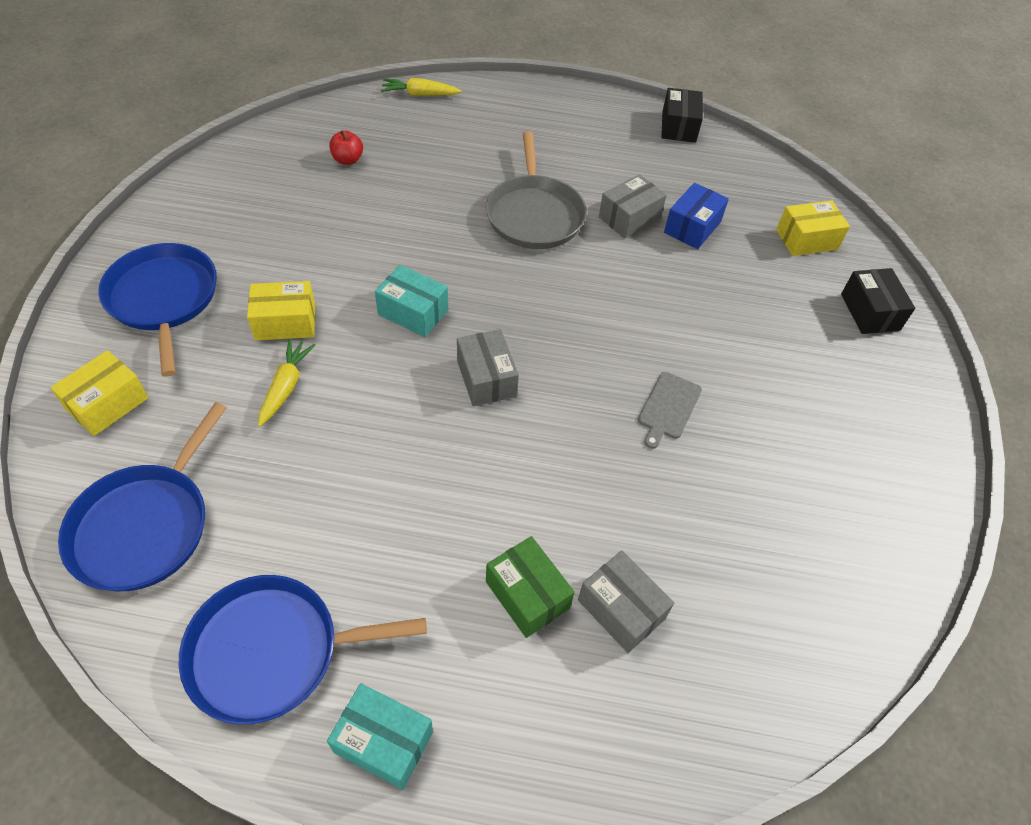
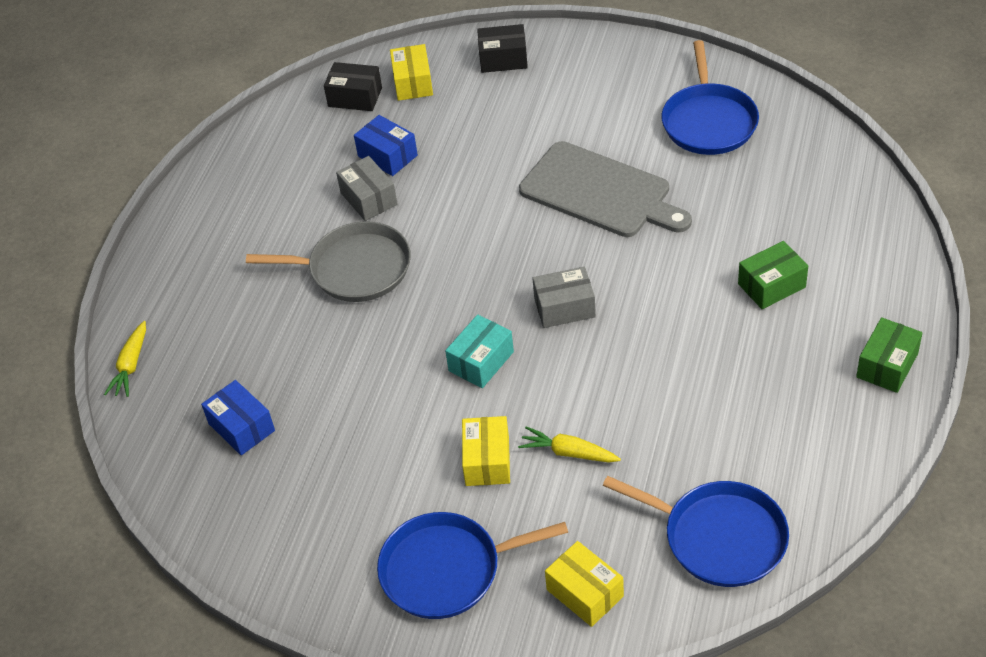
camera: 75 degrees left, 5 degrees down
blue pan [178,575,427,724] -> blue pan moved to [662,40,759,155]
turquoise box [327,683,433,790] -> green box [856,317,923,393]
red apple [329,131,363,165] -> blue box [201,380,275,455]
grey box [578,551,674,653] -> none
grey cutting board [638,372,702,449] -> grey cutting board [519,141,692,237], size x2.24
black box [661,88,703,143] -> black box moved to [324,62,382,111]

